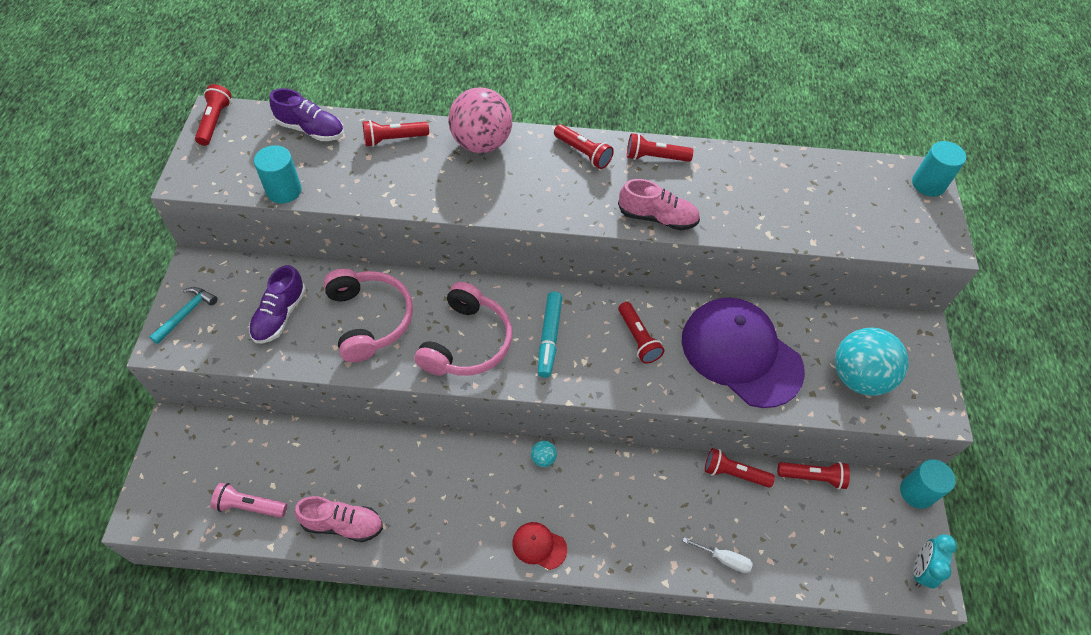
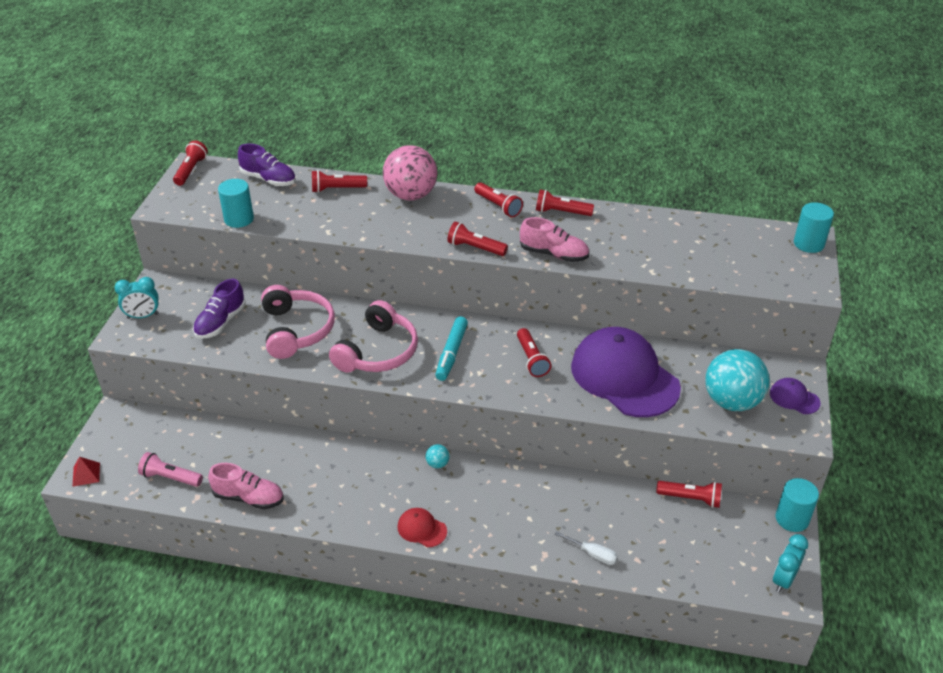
camera: 10 degrees right, 15 degrees down
turquoise hammer [149,287,218,344] -> turquoise clock [114,277,159,319]
red flashlight [705,448,775,488] -> red flashlight moved to [447,221,508,256]
none -> red pyramid [73,457,100,487]
none -> purple cap [770,378,821,414]

